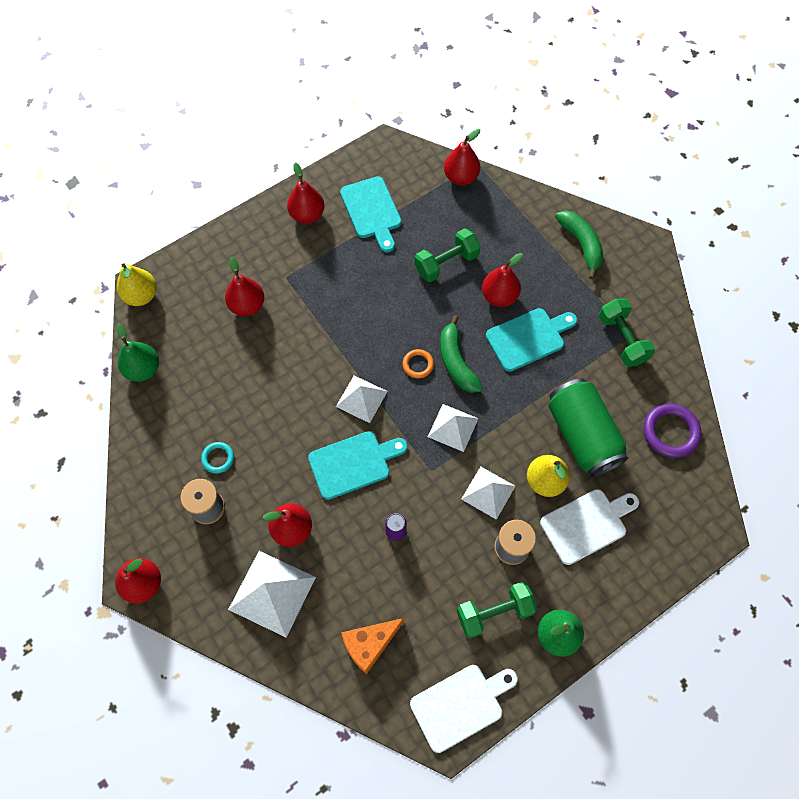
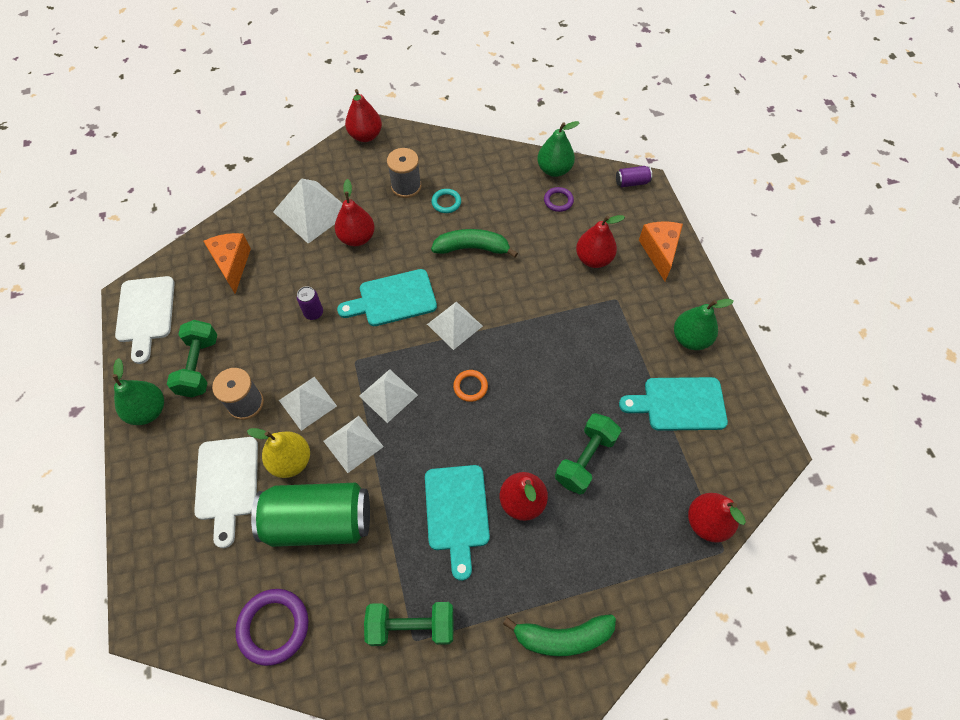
camera: 110 degrees right, 5 degrees down
yellow pear [117,263,157,306] -> purple can [616,166,652,187]
red pear [287,163,325,224] -> green pear [674,299,734,350]
turquoise cutting board [308,431,408,500] -> turquoise cutting board turned 75 degrees clockwise [337,269,437,326]
green dumbbell [415,228,481,282] -> green dumbbell turned 45 degrees clockwise [555,413,621,495]
green banana [440,315,483,393] -> green banana moved to [431,229,518,258]
none -> white pyramid [324,416,384,473]
none -> purple ring [544,187,574,212]
none -> orange cheese [639,222,683,281]

